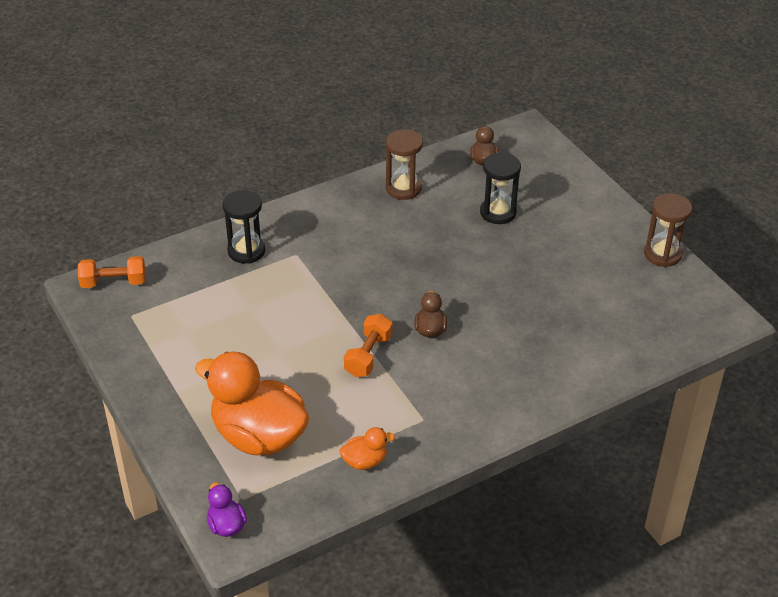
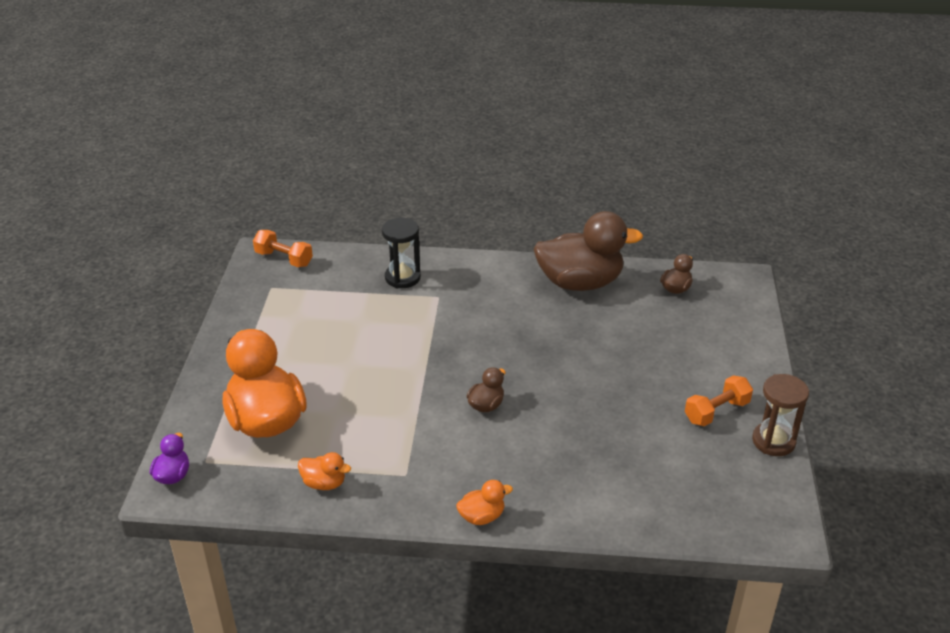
camera: 35 degrees right, 5 degrees down
orange dumbbell [344,314,392,377] -> orange dumbbell moved to [685,375,753,426]
brown hourglass [386,129,423,200] -> brown duck [534,211,643,291]
black hourglass [480,152,521,224] -> none
none -> orange duck [456,480,513,525]

